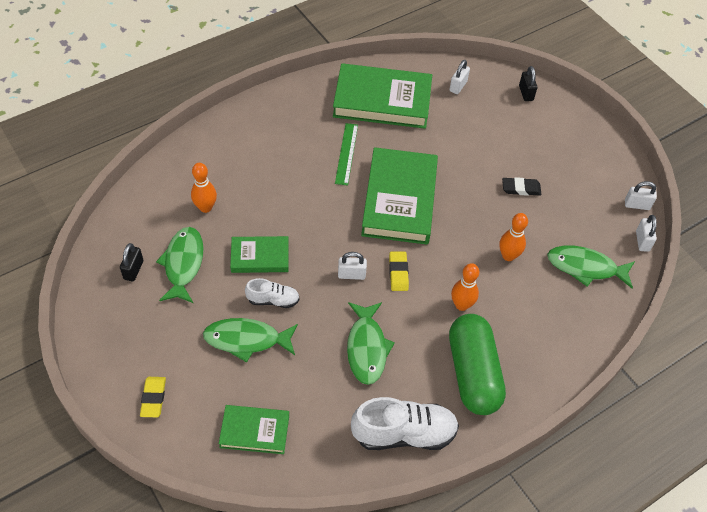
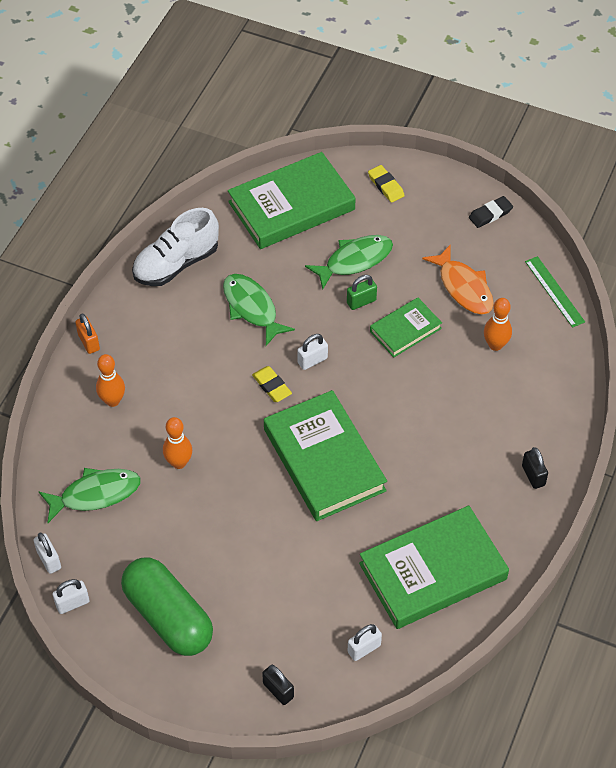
camera: 150 degrees right, 0 degrees up
black padlock [120,243,143,281] -> black padlock moved to [522,447,548,489]
green fish [156,227,204,303] -> orange fish [422,244,494,315]
green book [219,405,289,454] -> green book [228,152,355,249], size x1.87
white shoe [245,278,300,308] -> green padlock [347,275,377,310]
green ruler [335,123,358,186] -> green ruler moved to [525,256,585,328]
white padlock [449,60,470,94] -> white padlock turned 60 degrees clockwise [348,624,382,661]
green capsule [449,314,506,415] -> green capsule moved to [121,557,213,656]
orange bowling pin [451,263,479,311] -> orange bowling pin moved to [96,354,125,407]
black eraser [502,177,541,196] -> black eraser moved to [469,196,513,228]
none -> orange padlock [76,314,100,354]

